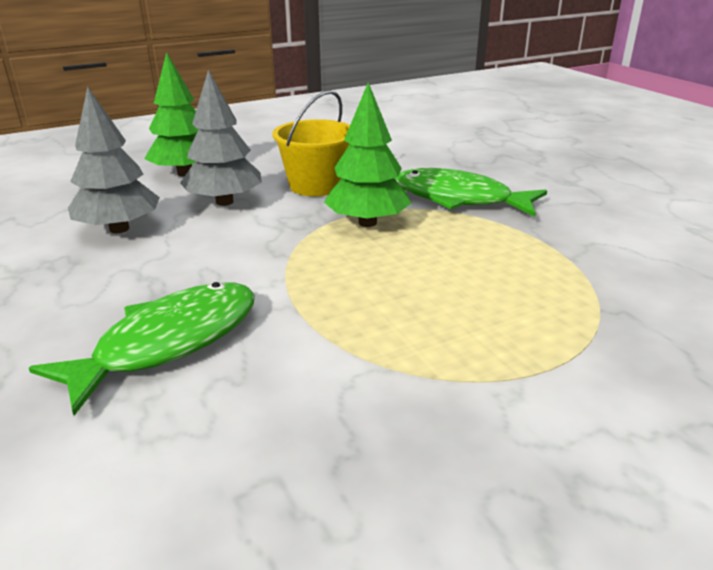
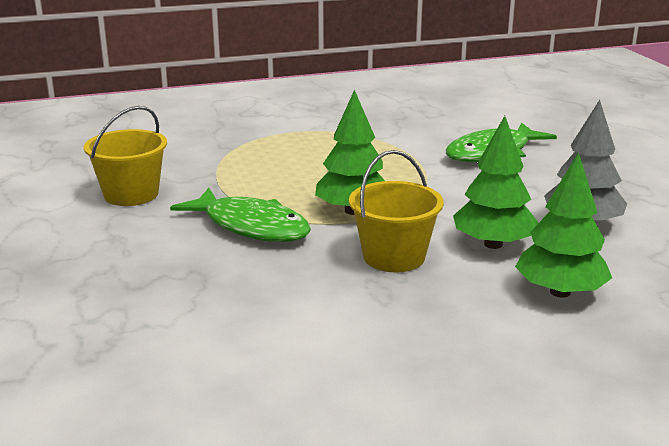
camera: 170 degrees left, 5 degrees down
grey tree [180,69,262,206] -> green tree [453,116,539,249]
none -> yellow bucket [84,106,167,206]

